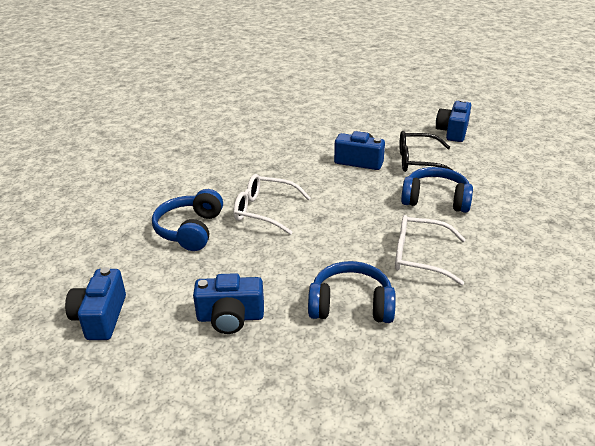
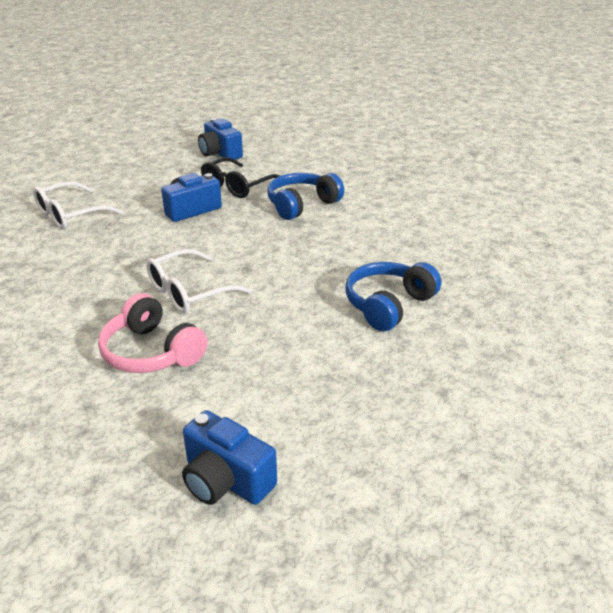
camera: 55 degrees left, 0 degrees up
blue headphones [152,189,223,251] -> pink headphones [98,293,208,373]
blue camera [193,273,264,334] -> none
white glasses [395,215,466,285] -> white glasses moved to [33,181,123,229]

